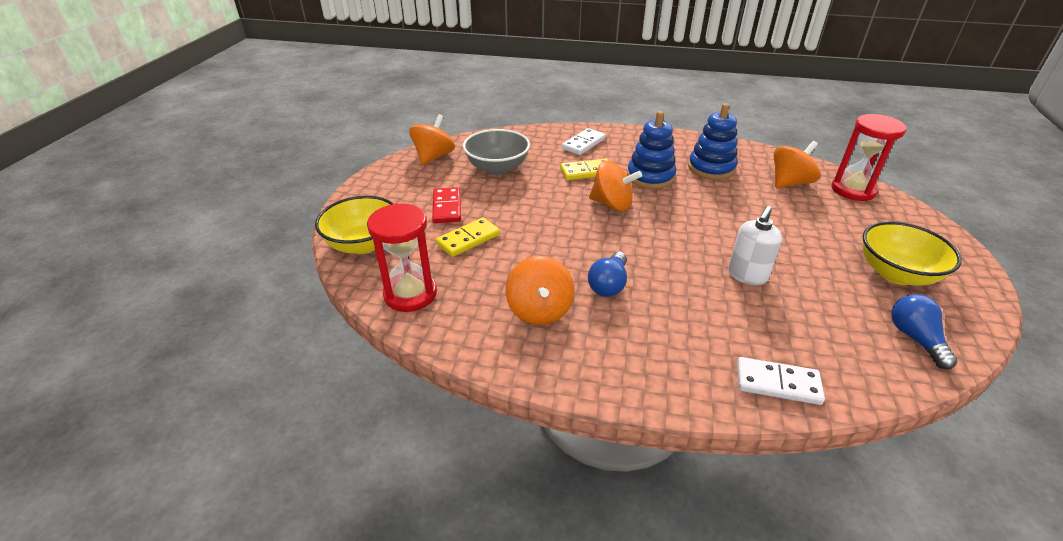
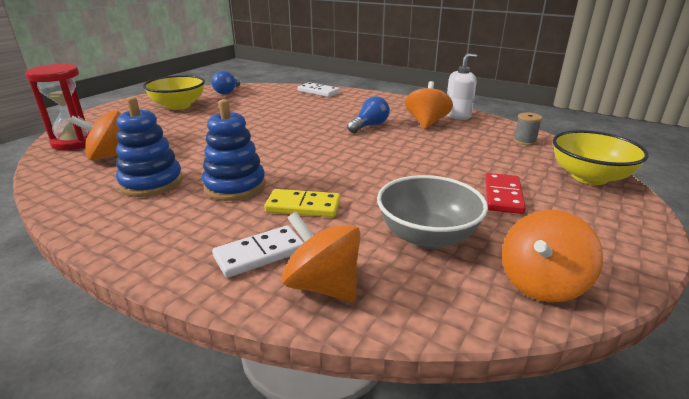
camera: 160 degrees left, 10 degrees down
red hourglass [367,203,437,312] -> grey spool [513,112,542,145]
yellow domino [436,217,500,257] -> none
orange spinning top [589,161,642,211] -> orange spinning top moved to [282,212,361,302]
white soap dispenser [728,206,782,286] -> white soap dispenser moved to [447,53,477,120]

